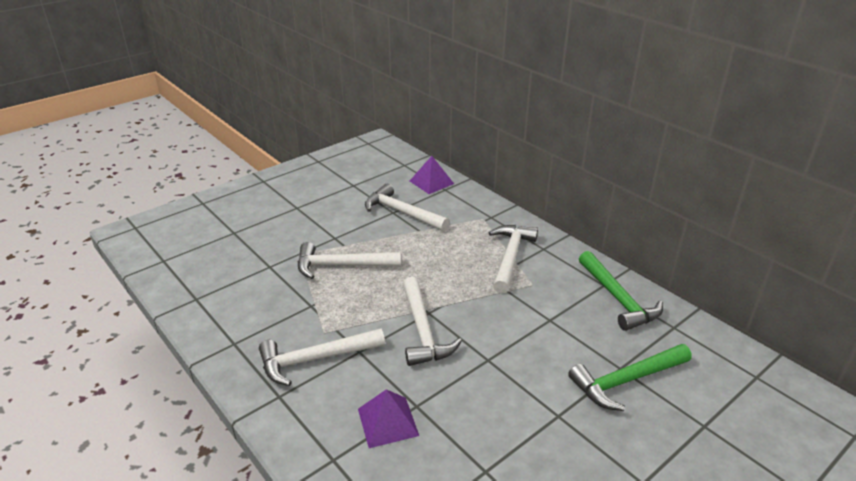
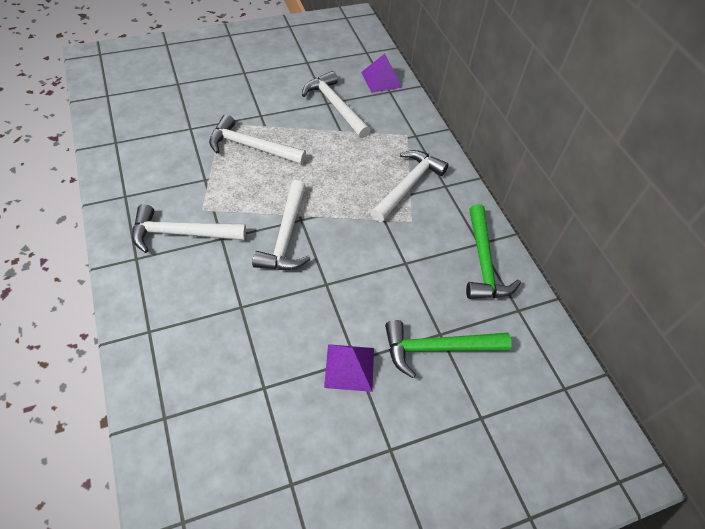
camera: 15 degrees right, 20 degrees up
purple pyramid [358,389,419,448] -> purple pyramid moved to [324,344,374,392]

